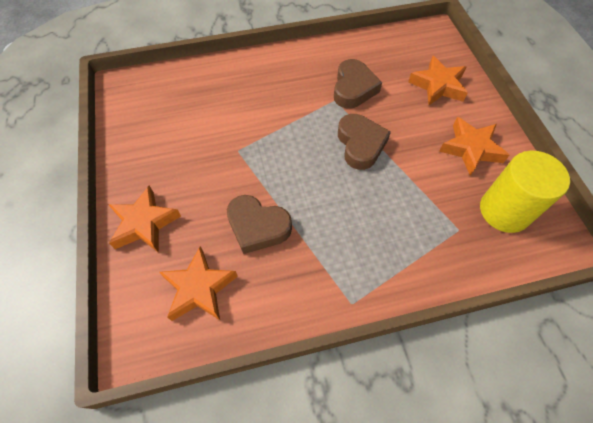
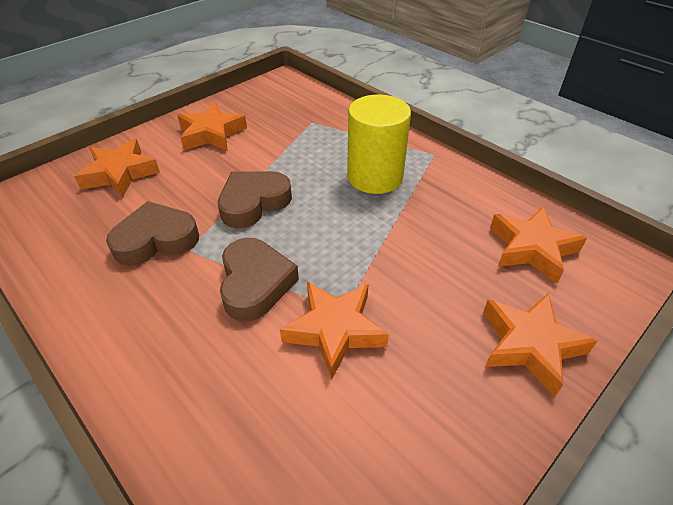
camera: 120 degrees left, 15 degrees down
brown heart [227,195,292,254] -> brown heart moved to [220,238,299,321]
yellow cylinder [480,151,570,233] -> yellow cylinder moved to [347,95,411,194]
none -> orange star [280,282,389,379]

